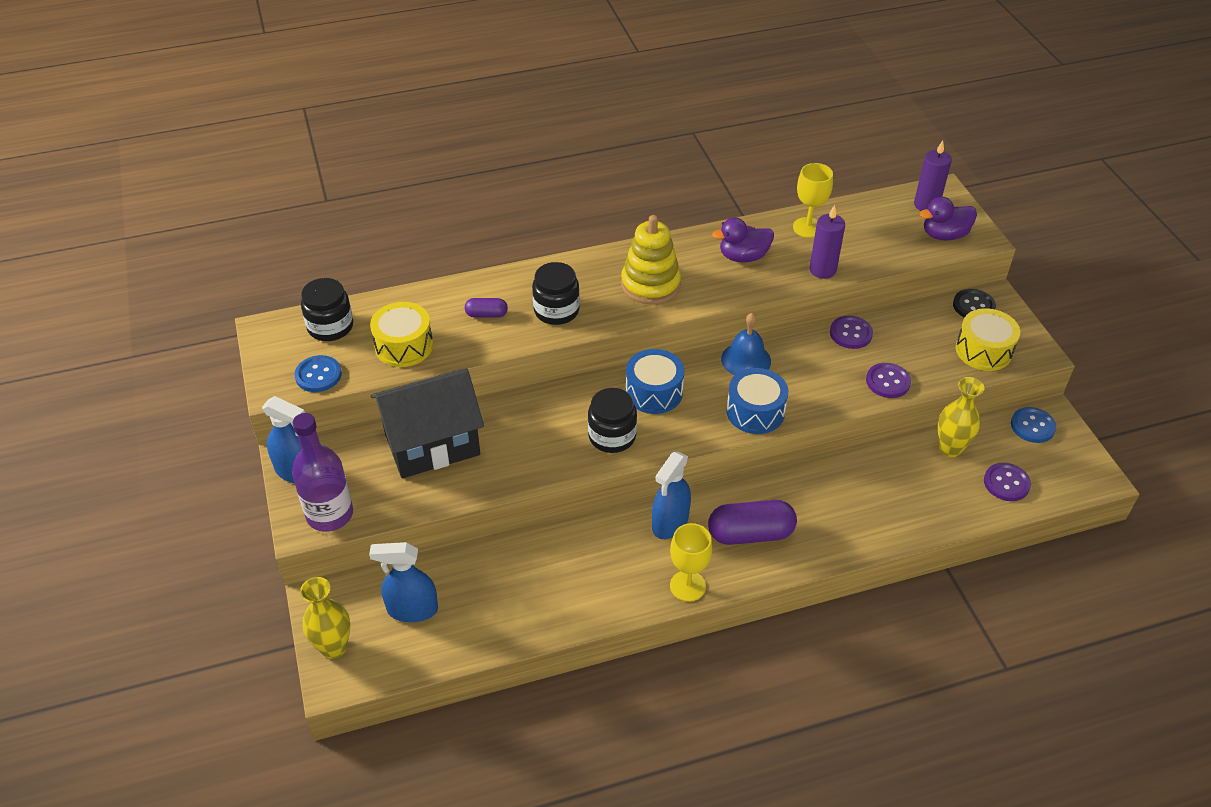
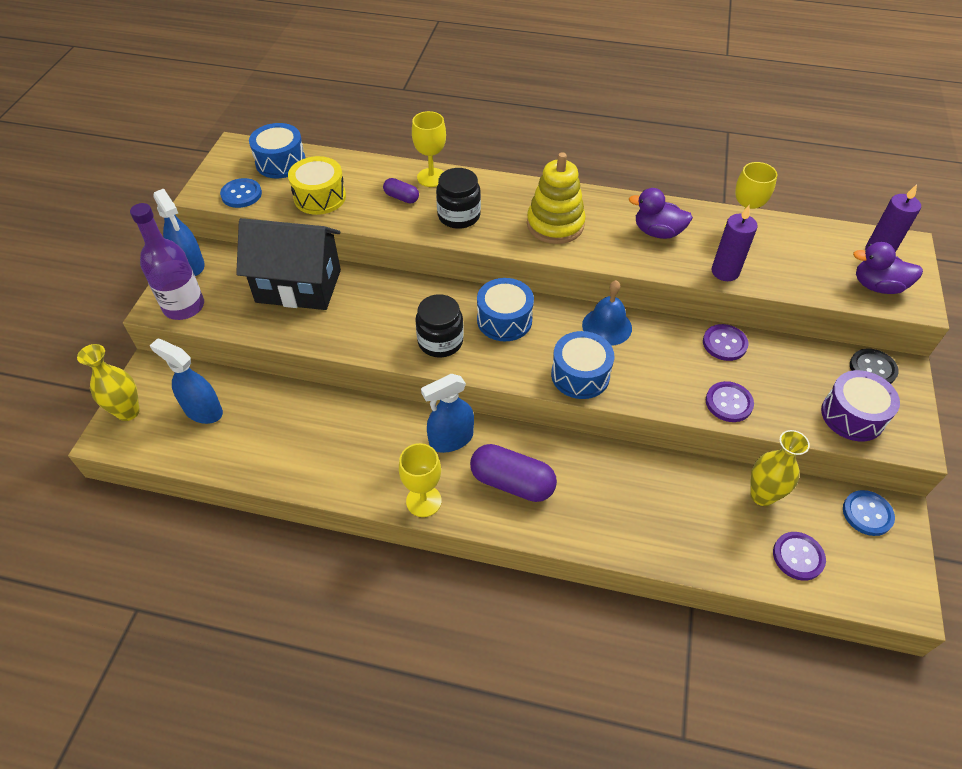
camera: 30 degrees right, 5 degrees up
black jar [301,278,353,341] -> blue drum [249,123,305,178]
yellow drum [956,308,1020,371] -> purple drum [821,370,900,441]
none -> yellow goblet [412,111,446,187]

